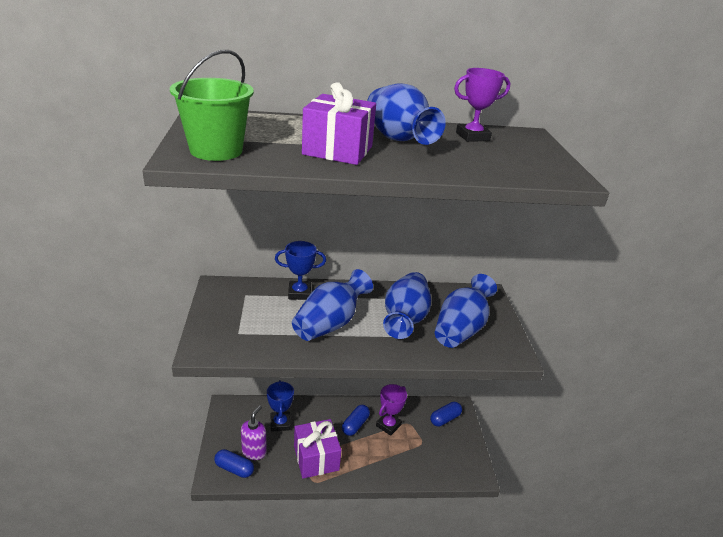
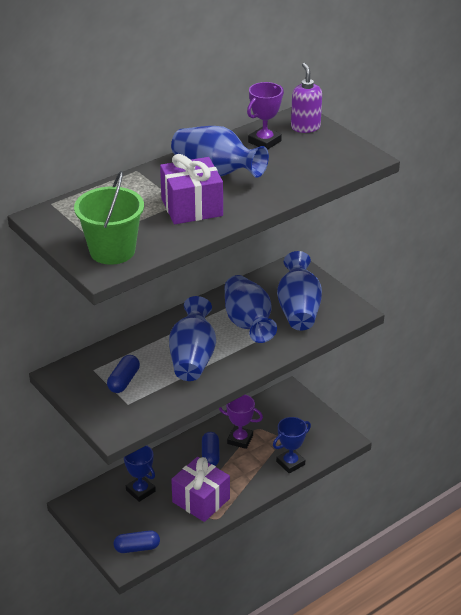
camera: 30 degrees left, 5 degrees up
purple soap dispenser [241,405,267,460] -> purple soap dispenser moved to [291,63,322,133]
blue trophy [275,241,326,300] -> blue trophy moved to [273,417,311,474]
purple trophy [376,384,407,436] -> purple trophy turned 75 degrees counterclockwise [219,395,263,449]
blue capsule [430,402,462,426] -> blue capsule moved to [107,355,140,393]

